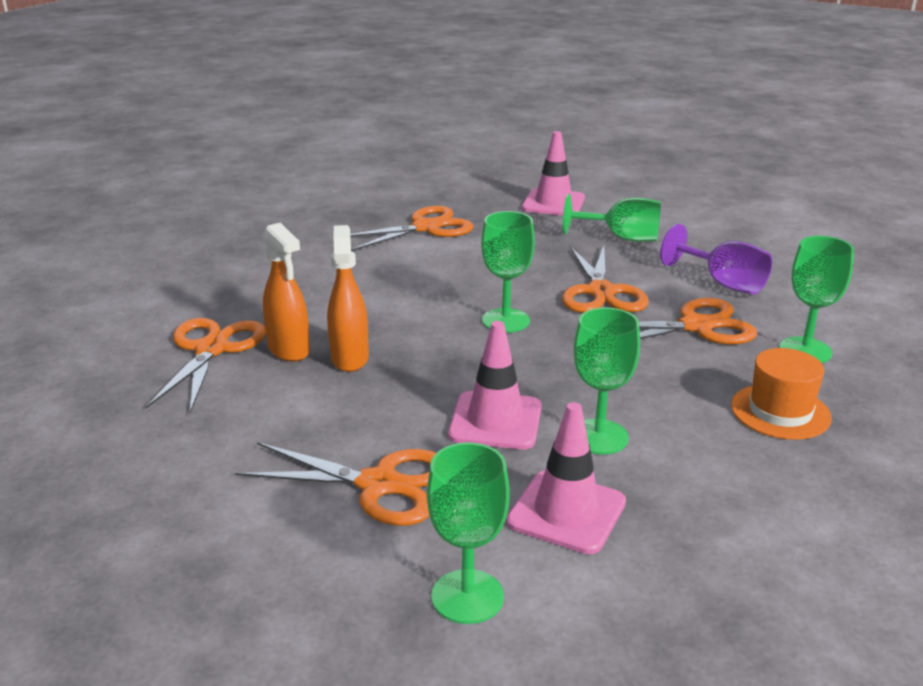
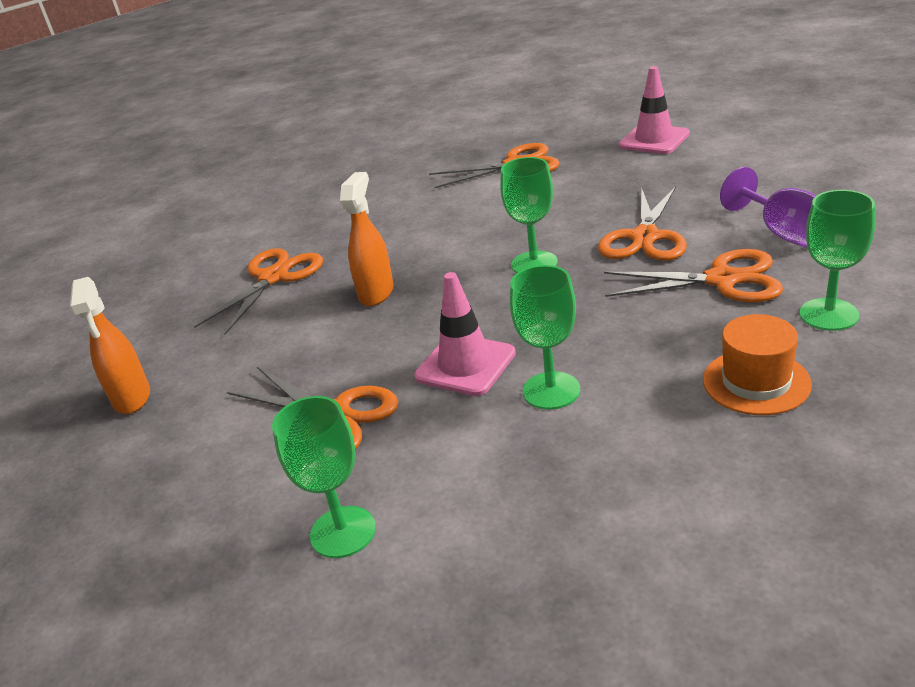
camera: 25 degrees right, 5 degrees up
orange spray bottle [263,223,310,362] -> orange spray bottle moved to [70,277,150,414]
pink traffic cone [507,402,626,554] -> none
green goblet [563,194,661,242] -> none

